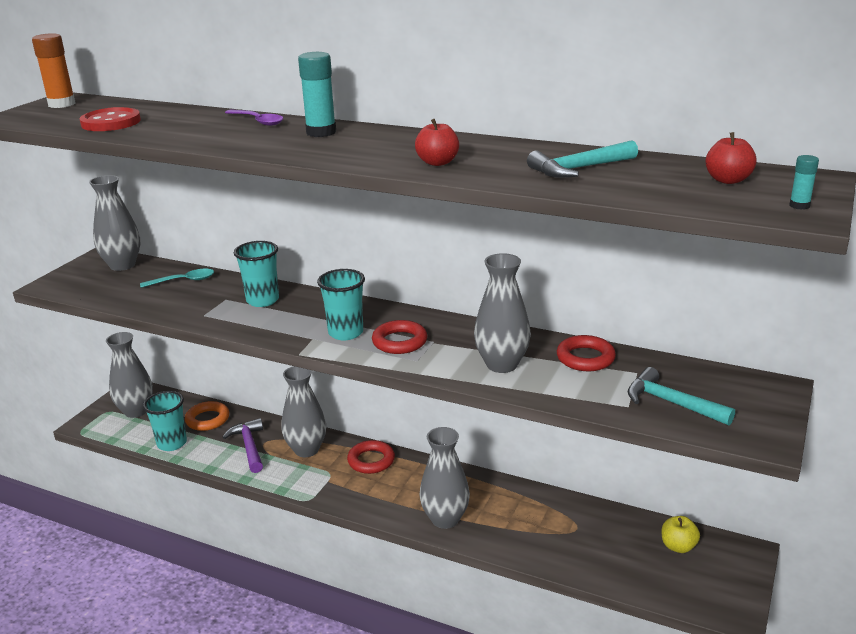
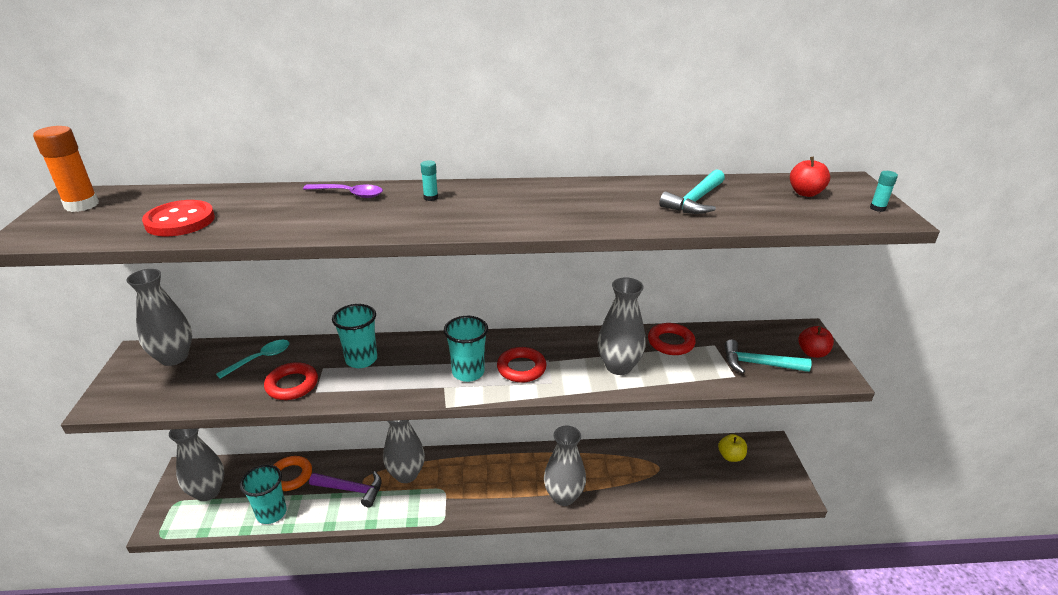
camera: 30 degrees left, 5 degrees up
purple hammer [223,418,263,473] -> purple hammer turned 150 degrees clockwise [309,471,382,507]
turquoise glue stick [298,52,336,137] -> turquoise glue stick [420,160,438,201], size x0.50
red ring [347,440,395,474] -> red ring moved to [264,362,318,400]
red apple [415,119,459,166] -> red apple moved to [799,326,834,358]

